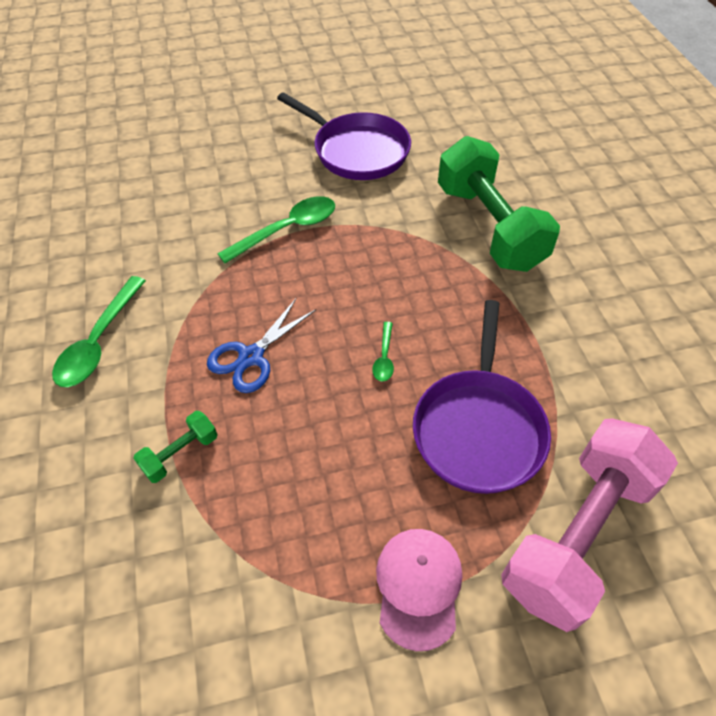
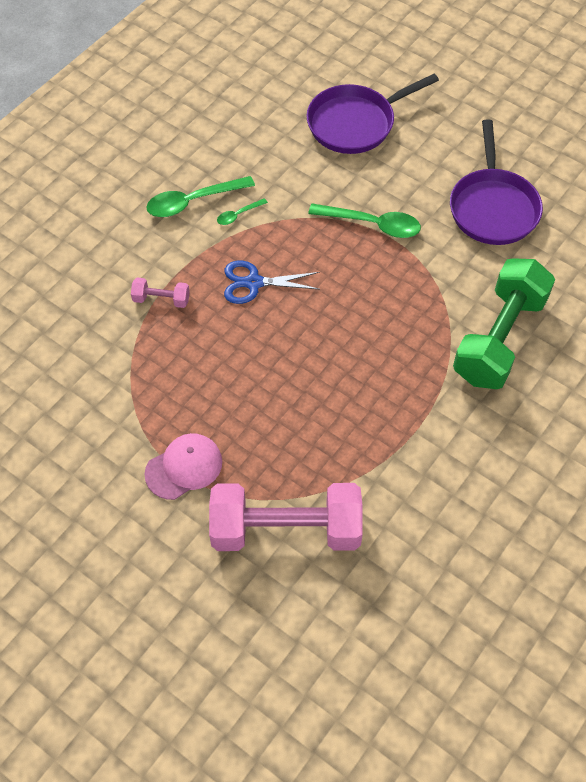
camera: 50 degrees right, 5 degrees up
green dumbbell [133,411,218,483] -> pink dumbbell [131,277,190,308]
green spoon [372,322,394,381] -> green spoon moved to [217,198,268,225]
purple pan [413,300,551,494] -> purple pan moved to [306,74,439,154]

